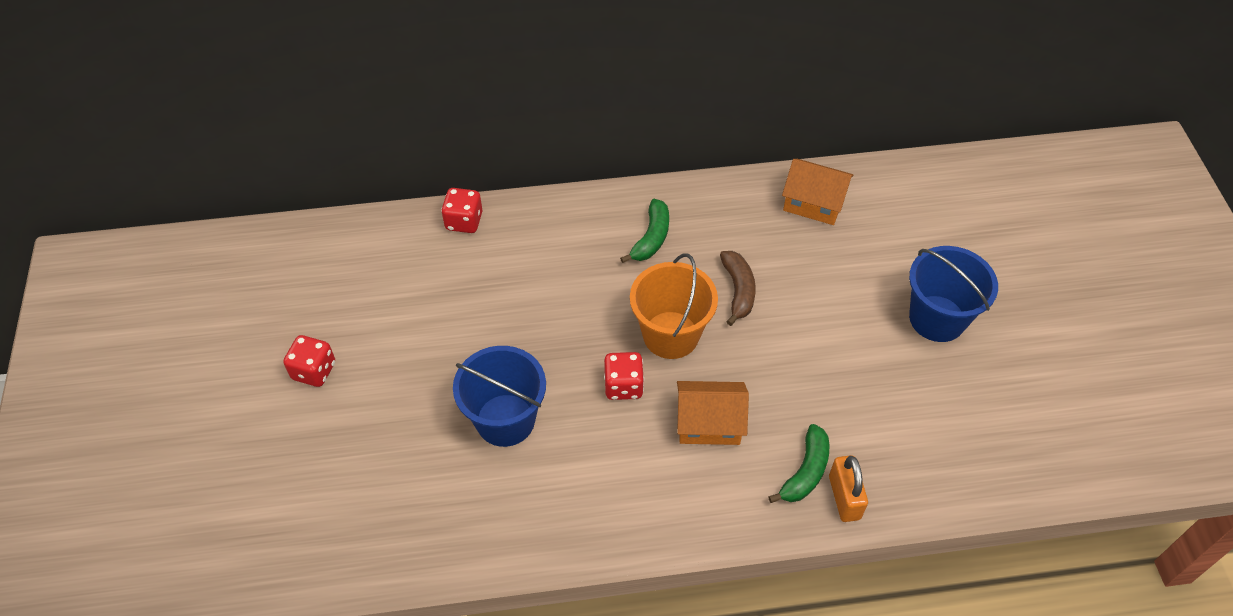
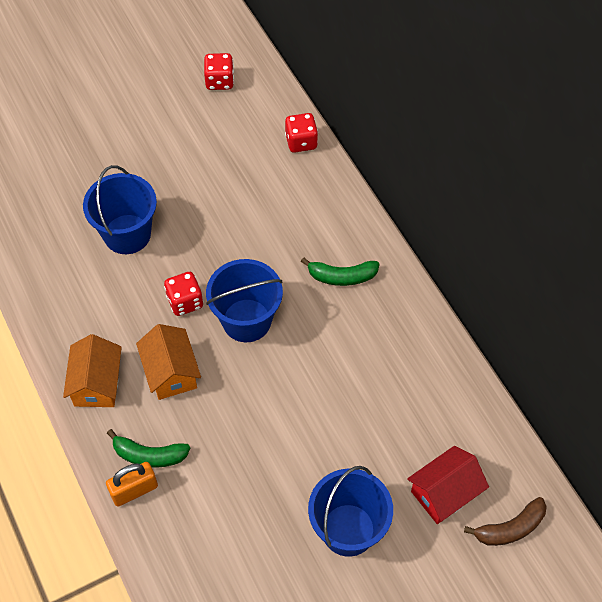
camera: 70 degrees right, 5 degrees up
red dice [283,335,335,387] -> red dice moved to [204,53,234,90]
orange bucket [630,253,718,359] -> blue bucket [206,259,283,342]
brown banana [720,251,756,326] -> brown banana moved to [464,497,547,546]
orange house [782,159,854,225] -> orange house moved to [63,334,122,407]
none -> red house [407,446,489,524]

